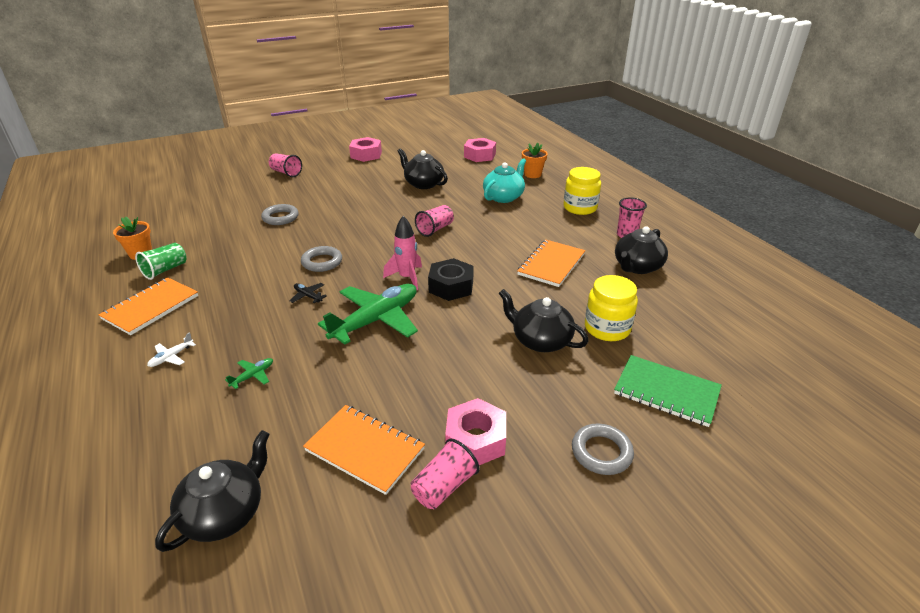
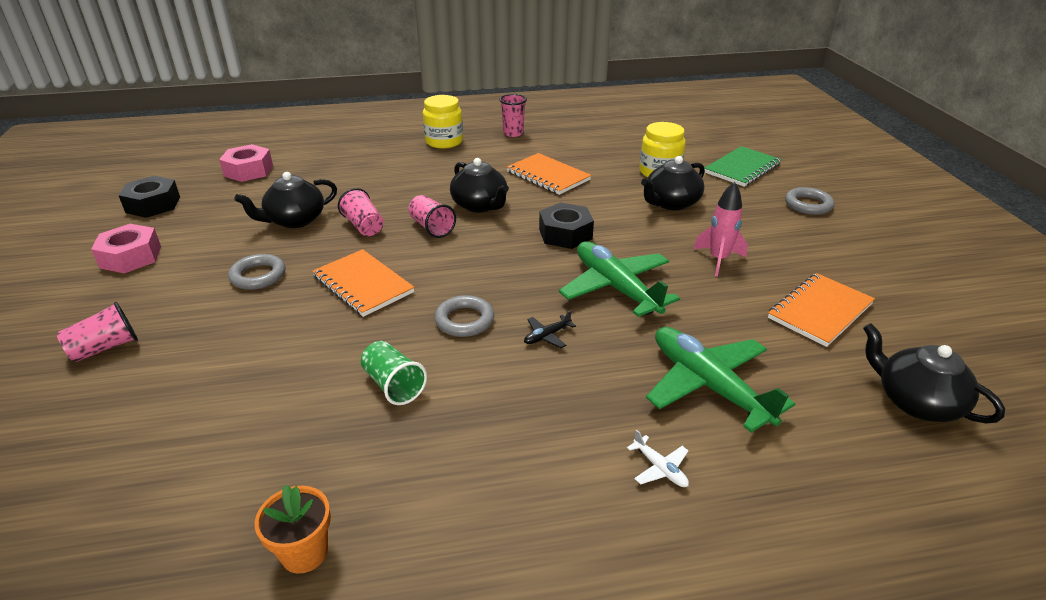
camera: 75 degrees left, 0 degrees up
orange notebook [99,277,198,335] -> orange notebook moved to [312,249,415,317]
green cup [135,243,187,280] -> green cup moved to [361,341,427,405]
green plane [225,358,273,389] -> green plane [646,327,795,433], size x2.50
grey ring [261,204,299,225] -> grey ring moved to [228,254,285,290]
pink rocket [383,216,422,290] -> pink rocket moved to [693,182,748,277]
pink cup [411,439,480,509] -> pink cup moved to [338,188,384,236]
pink nut [445,398,506,465] -> none
turquoise teapot [483,158,526,203] -> none
orange flower pot [522,143,548,178] -> none
black teapot [615,226,668,274] -> black teapot moved to [450,158,509,213]
none -> black nut [118,176,180,218]

